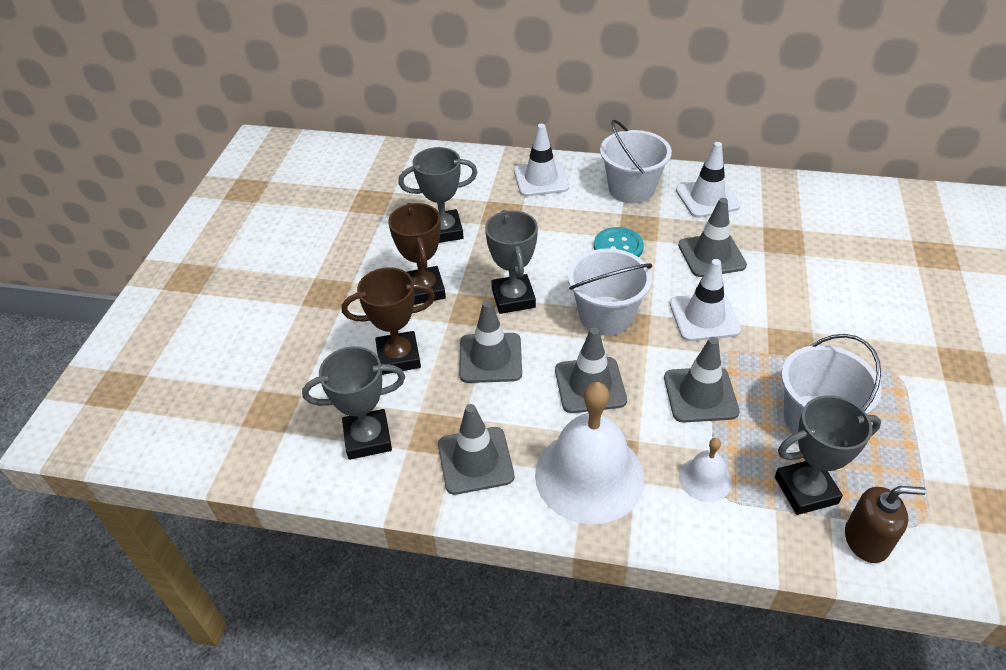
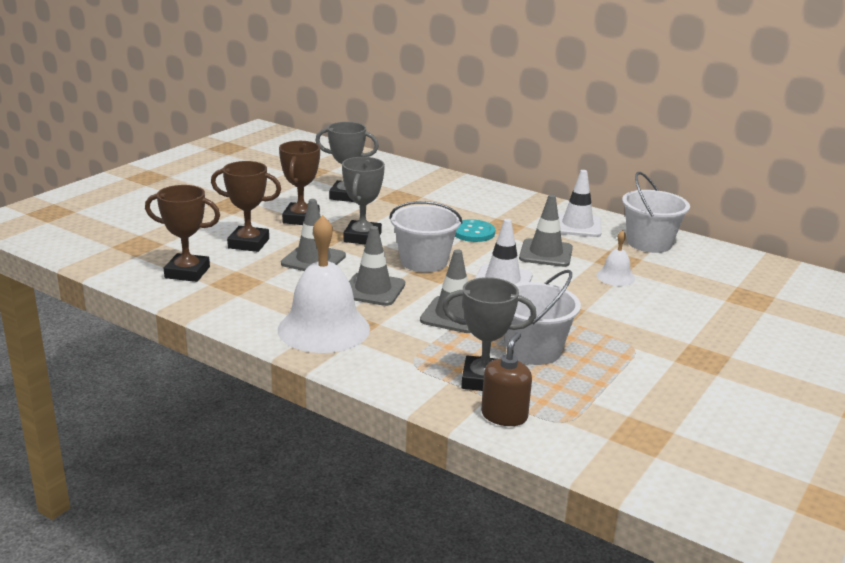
camera: 20 degrees right, 20 degrees down
grey trophy [302,346,405,460] -> brown trophy [145,185,220,282]
grey traffic cone [438,404,514,495] -> none
white traffic cone [514,124,569,196] -> none
white bucket [600,120,672,203] -> white bucket moved to [622,172,690,253]
white bell [679,438,732,502] -> white bell moved to [597,230,635,286]
brown soap dispenser [845,486,926,563] -> brown soap dispenser turned 90 degrees counterclockwise [481,332,532,426]

